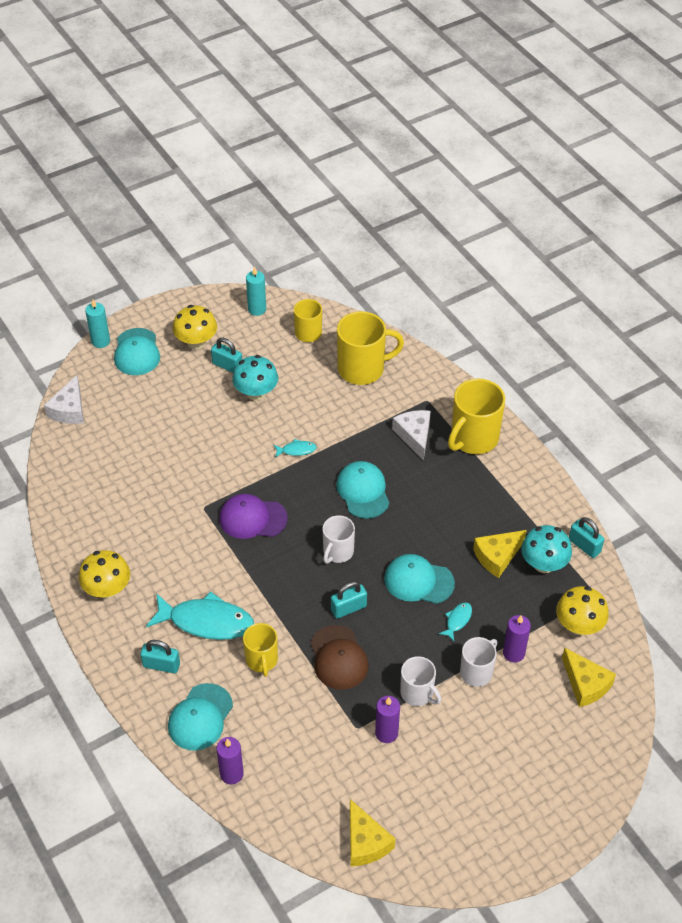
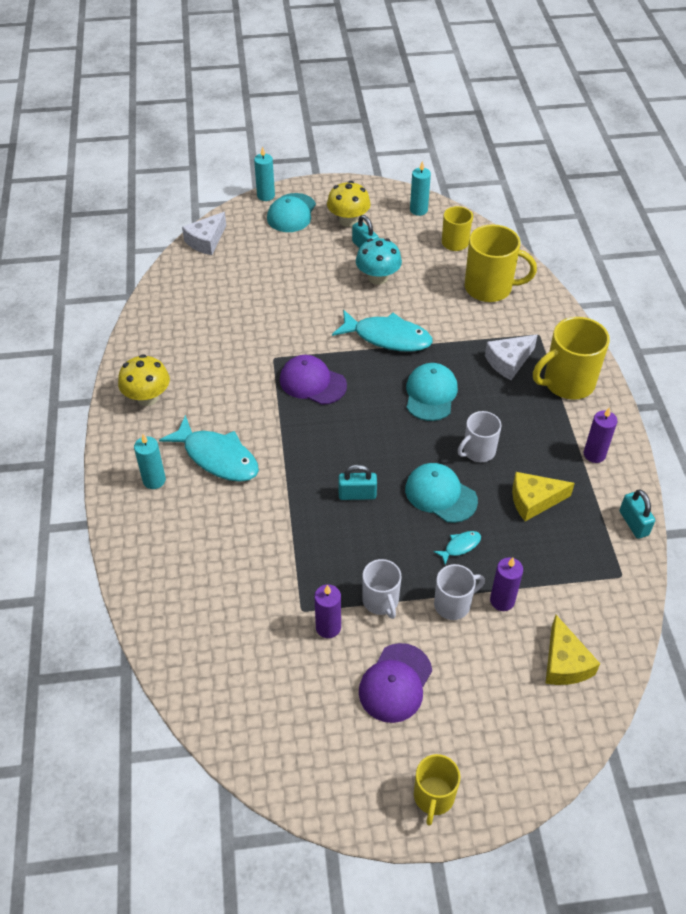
camera: 25 degrees right, 0 degrees up
turquoise padlock [140,640,180,673] -> turquoise candle [134,434,166,489]
turquoise cap [168,683,233,751] -> none
purple candle [216,737,244,785] -> purple candle moved to [584,407,617,463]
yellow mug [243,623,278,677] -> yellow mug moved to [414,754,460,826]
turquoise fish [274,439,317,457] -> turquoise fish [332,310,433,352], size x2.26
brown cap [310,625,369,690] -> none
white mug [323,515,355,564] -> white mug moved to [458,411,501,462]
yellow cheese [350,799,395,866] -> none
white cheese [392,410,431,461] -> white cheese turned 135 degrees counterclockwise [485,335,538,380]
turquoise mushroom [521,525,572,573] -> none
yellow mushroom [556,586,609,635] -> none
none -> purple cap [359,643,432,723]

